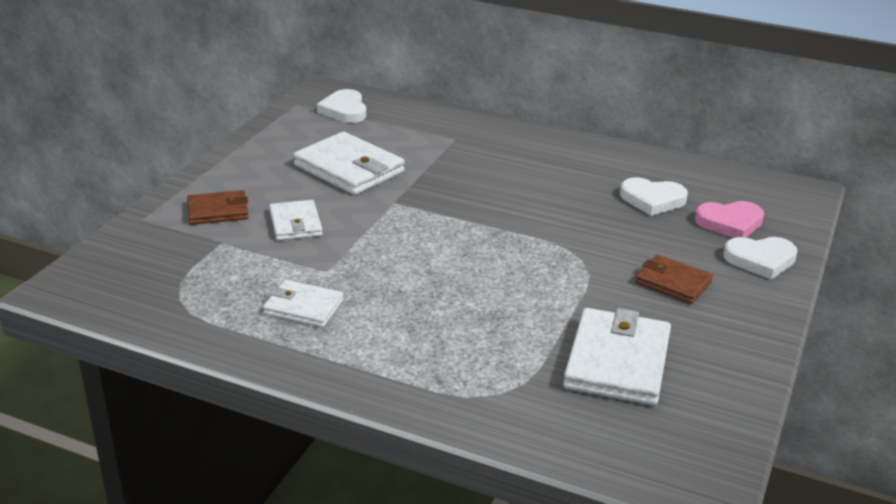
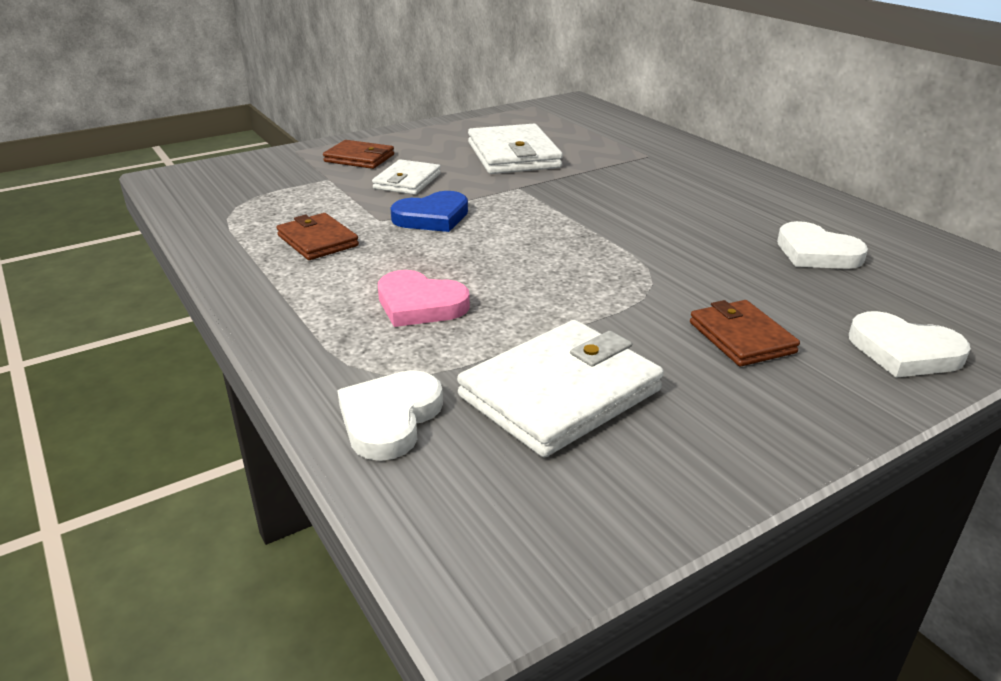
camera: 35 degrees right, 0 degrees up
white wallet [263,280,344,328] -> brown wallet [276,213,359,260]
white heart [317,89,366,123] -> white heart moved to [337,370,443,461]
pink heart [695,201,764,238] -> pink heart moved to [378,270,470,327]
none -> blue heart [390,191,468,232]

